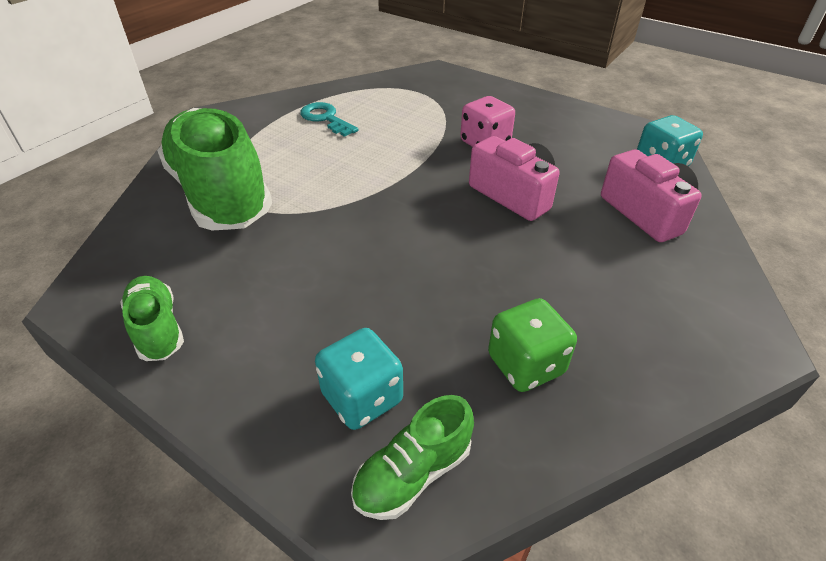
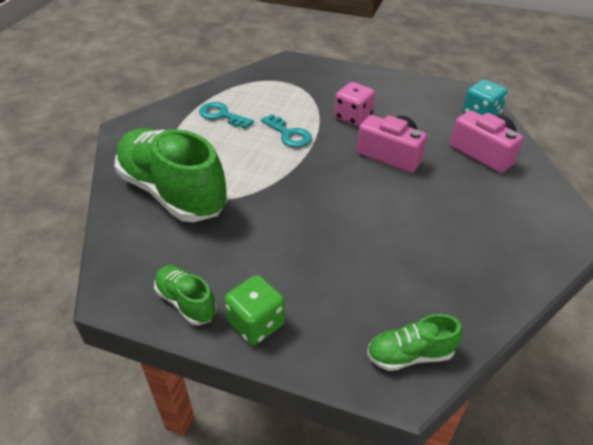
camera: 15 degrees left, 0 degrees up
turquoise dice [315,328,403,430] -> none
green shoe [351,395,474,520] -> green shoe turned 45 degrees clockwise [367,314,462,371]
green dice [488,298,577,392] -> green dice moved to [224,275,285,345]
none -> turquoise key [261,114,312,147]

